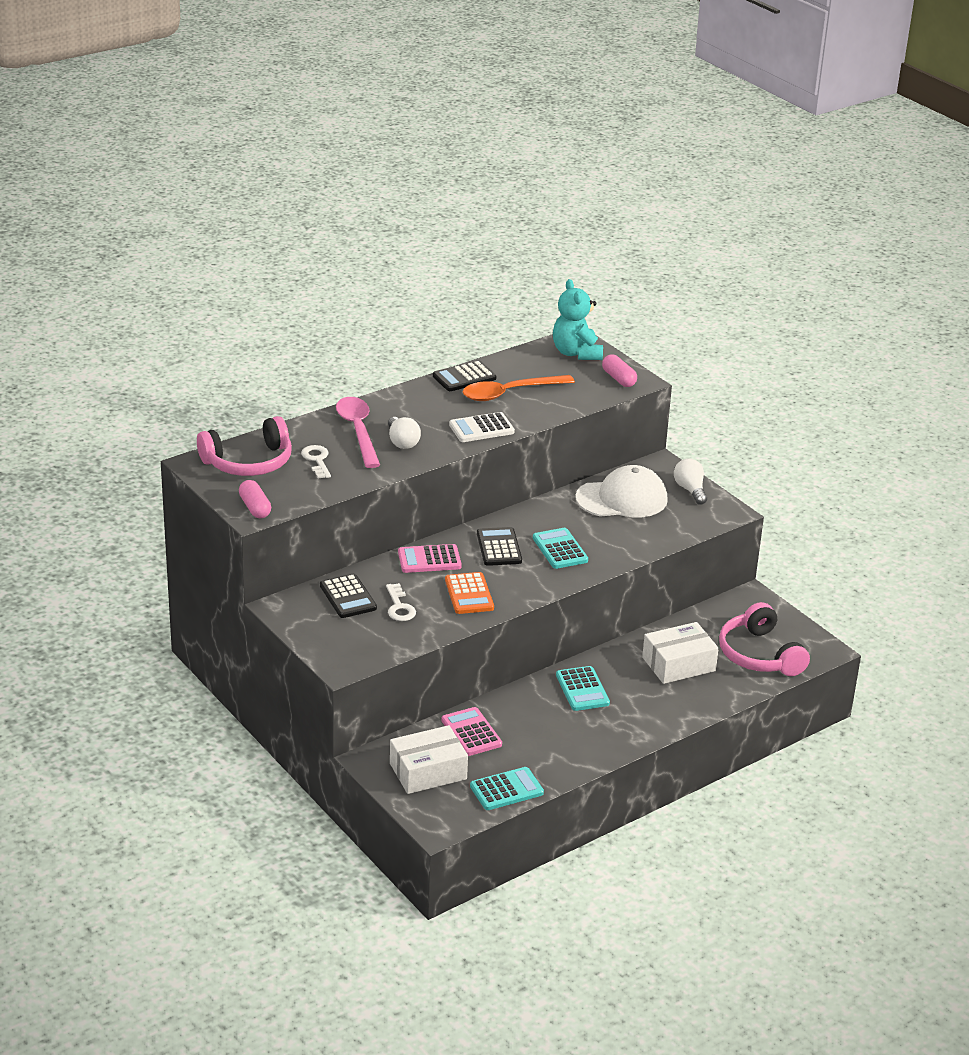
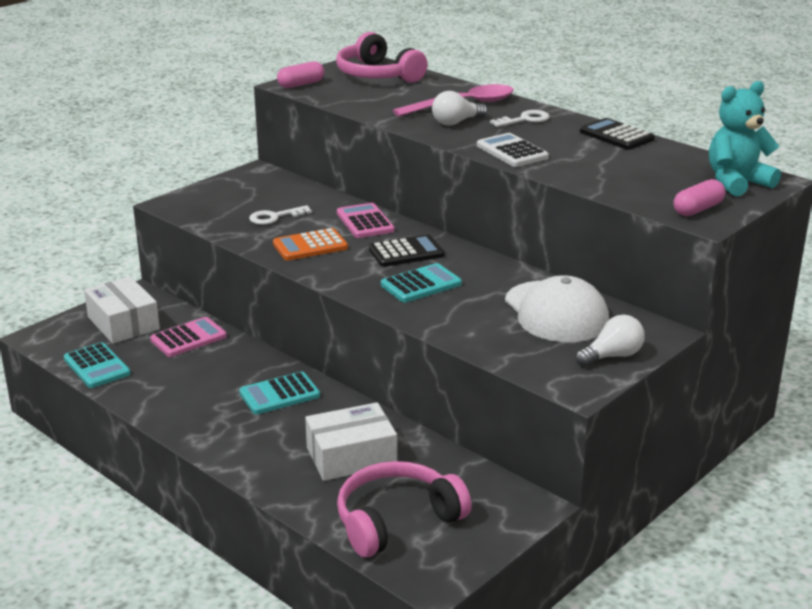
camera: 80 degrees right, 5 degrees down
white key [301,445,331,479] -> white key moved to [490,110,550,127]
black calculator [320,574,377,618] -> none
orange spoon [463,375,575,401] -> none
white box [642,622,719,684] -> white box turned 75 degrees counterclockwise [305,402,397,481]

